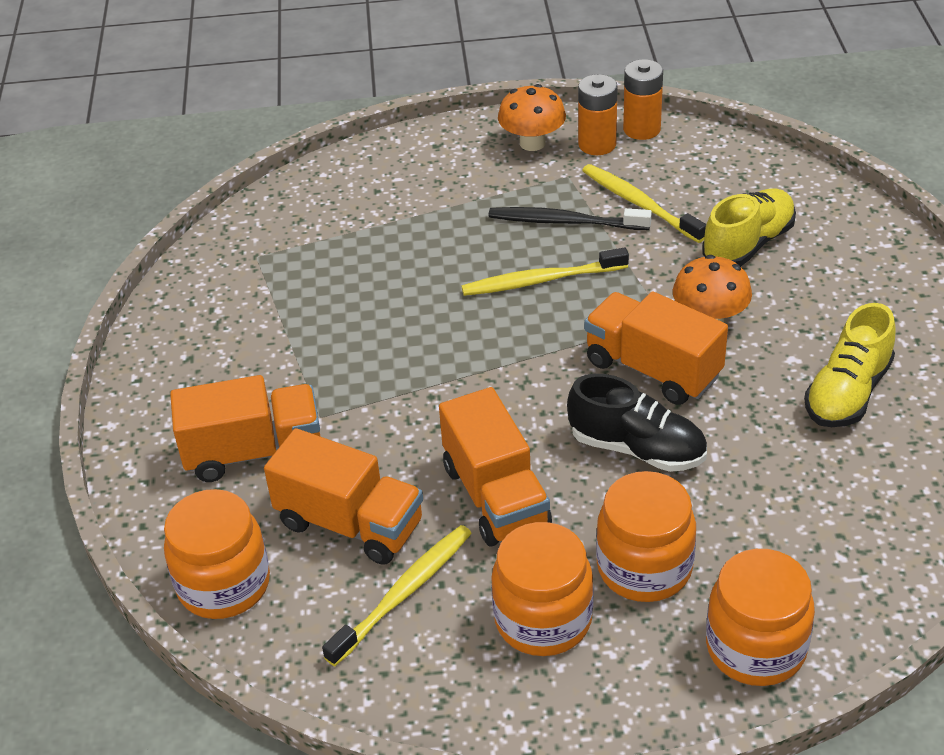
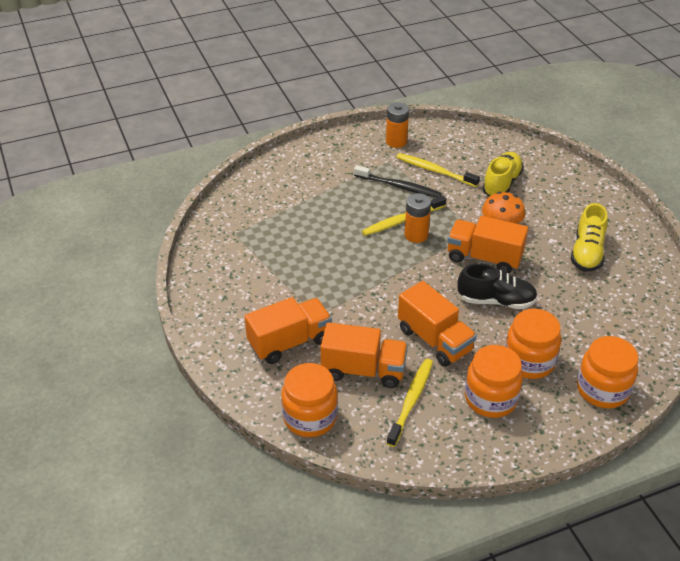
camera: 20 degrees left, 0 degrees up
black toothbrush [489,207,652,230] -> black toothbrush turned 150 degrees counterclockwise [354,165,442,197]
orange mushroom [498,84,566,151] -> none
orange battery [623,59,663,140] -> orange battery moved to [404,193,431,243]

